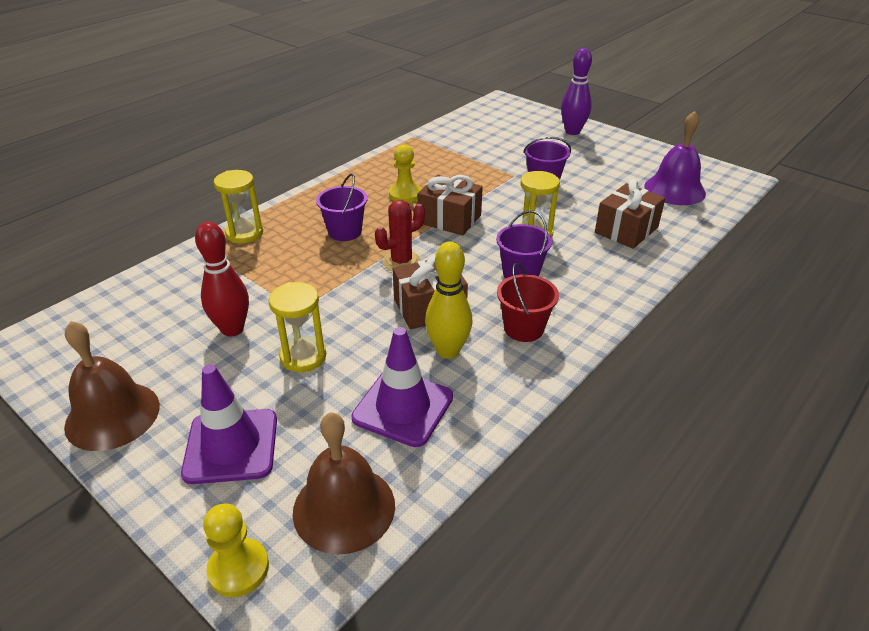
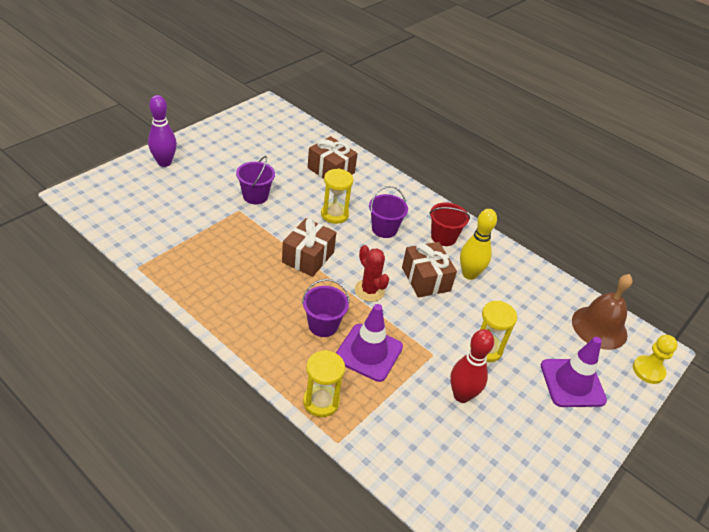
camera: 95 degrees left, 5 degrees up
brown bell [64,321,160,451] -> none
purple traffic cone [351,327,453,447] -> purple traffic cone moved to [336,304,403,382]
yellow pawn [389,144,421,203] -> none
purple bell [644,111,706,205] -> none

